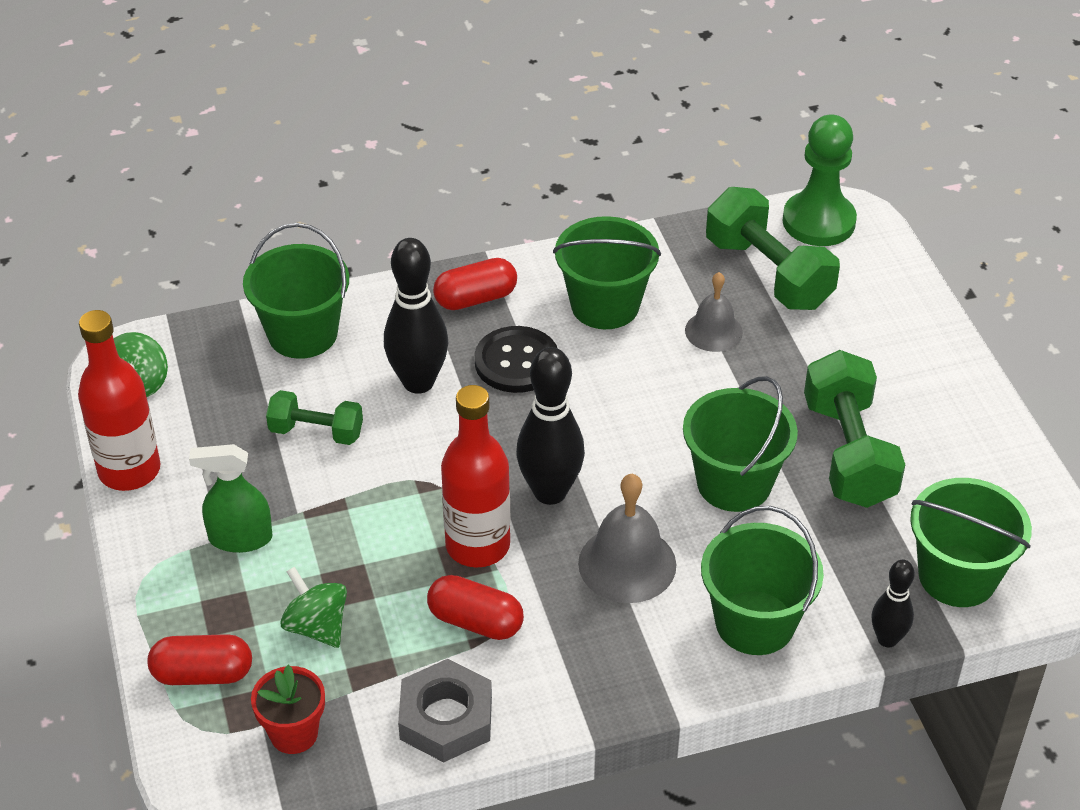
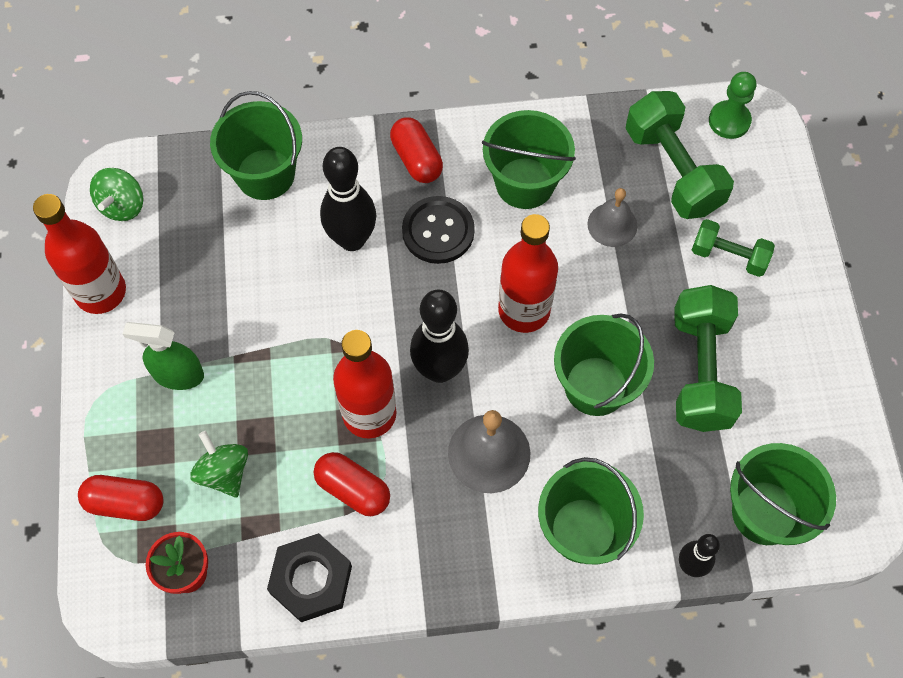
camera: 10 degrees right, 20 degrees up
green dumbbell [266,390,363,445] -> green dumbbell moved to [692,219,775,277]
grey nut [398,659,492,762] -> black nut [267,533,352,622]
red capsule [433,258,517,310] -> red capsule turned 75 degrees clockwise [390,117,443,183]
green pawn [782,114,857,246] -> green pawn [709,72,756,139], size x0.65
none -> red bottle [498,214,558,333]

